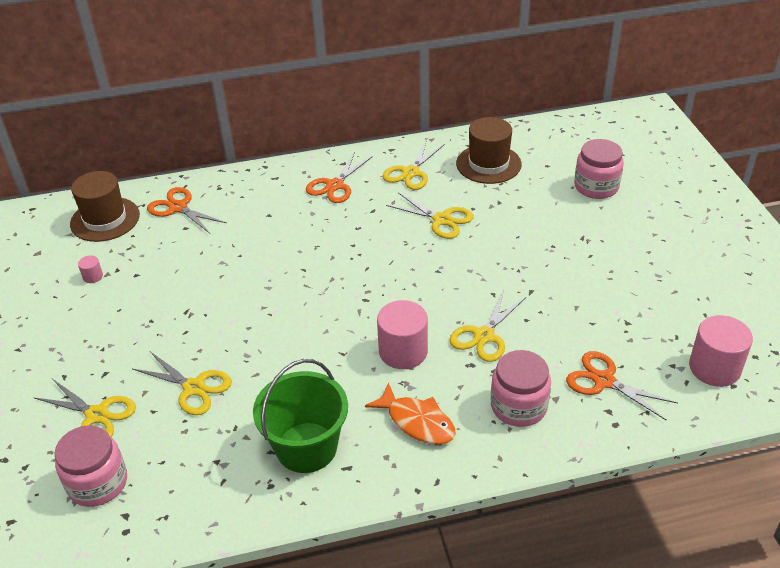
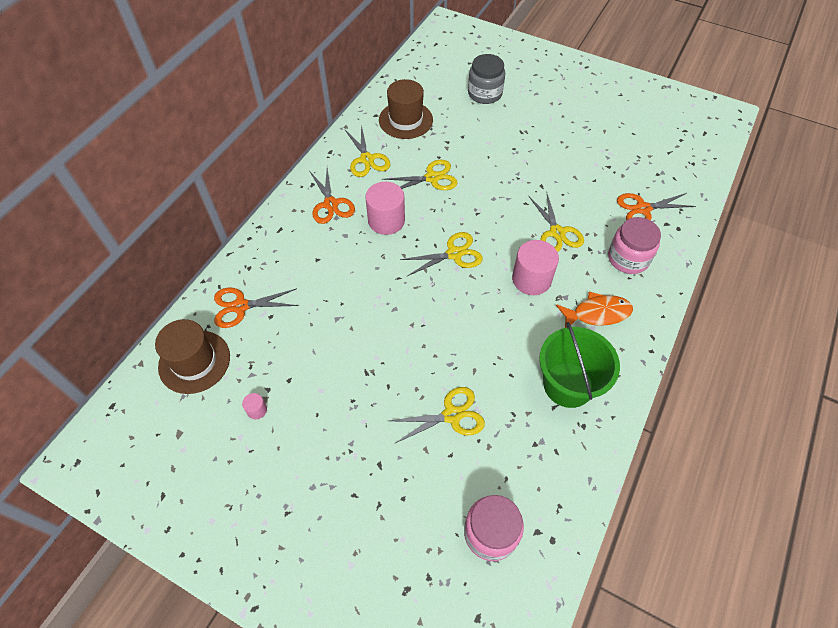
camera: 50 degrees left, 15 degrees up
yellow scissors [33,379,136,437] -> yellow scissors moved to [400,232,483,276]
pink jar [574,139,624,199] -> grey jar [468,54,505,104]
pink cylinder [689,315,753,387] -> pink cylinder moved to [365,182,405,235]

